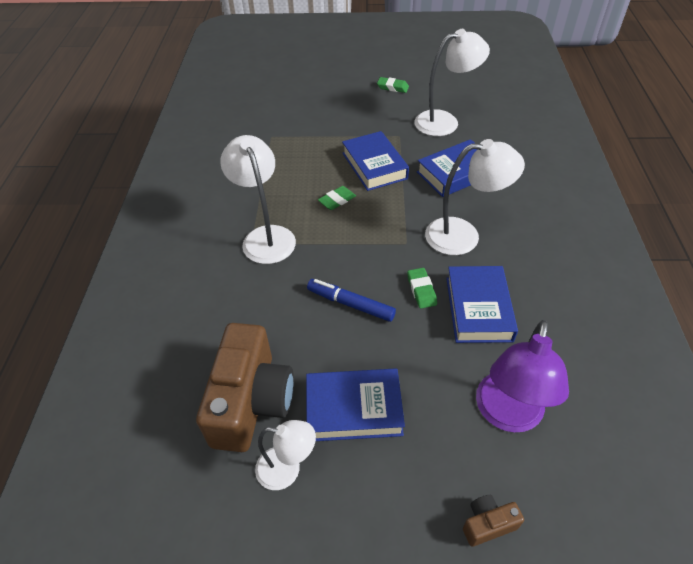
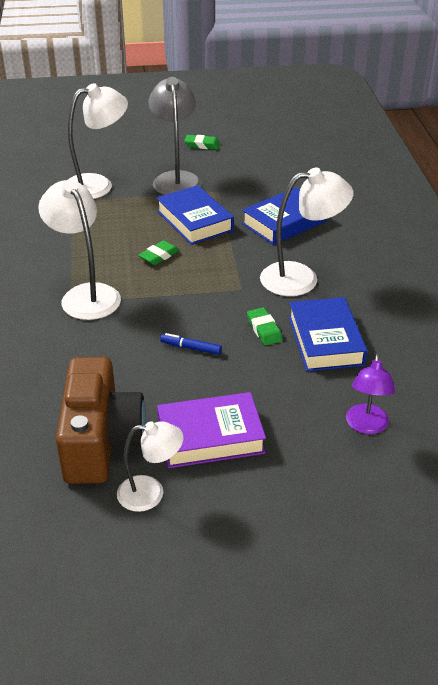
camera: 10 degrees left, 10 degrees down
blue book [306,368,405,441] -> purple book [157,392,266,468]
blue marker [307,279,396,322] -> blue marker [160,333,222,355], size x0.63
white lamp [414,29,490,136] -> white lamp moved to [68,83,128,199]
brown camera [463,495,524,546] -> none
purple lamp [476,320,569,432] -> purple lamp [346,354,395,434], size x0.61
none -> grey lamp [149,77,202,195]

